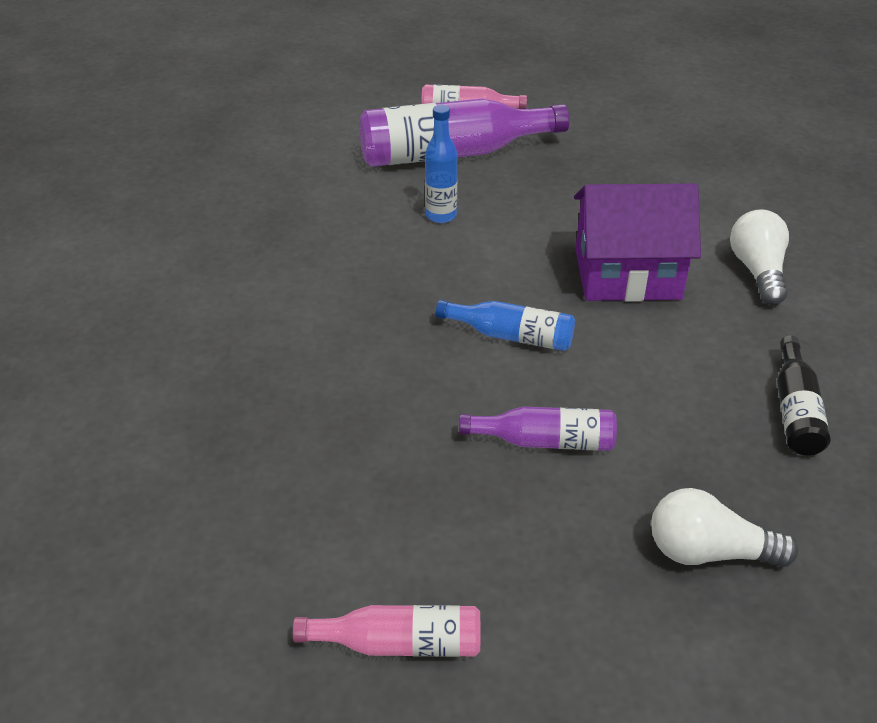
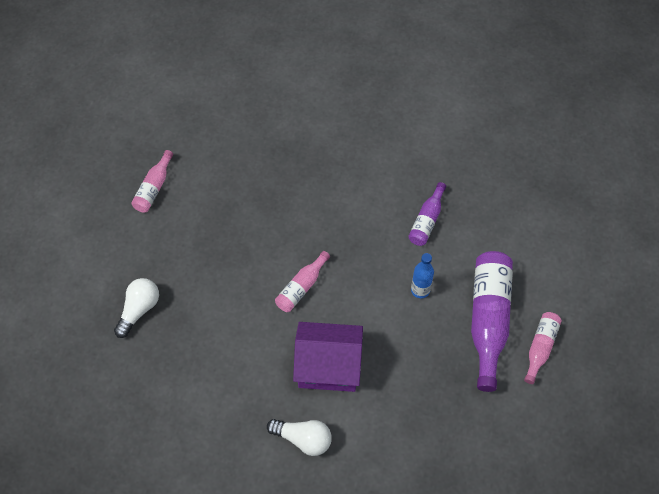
camera: 110 degrees right, 20 degrees up
blue bottle [436,300,575,351] -> pink bottle [275,251,330,312]
purple bottle [459,407,617,451] -> purple bottle moved to [408,182,446,246]
purple house [574,183,701,302] -> purple house turned 75 degrees clockwise [293,322,363,392]
black bottle [777,335,831,456] -> none

